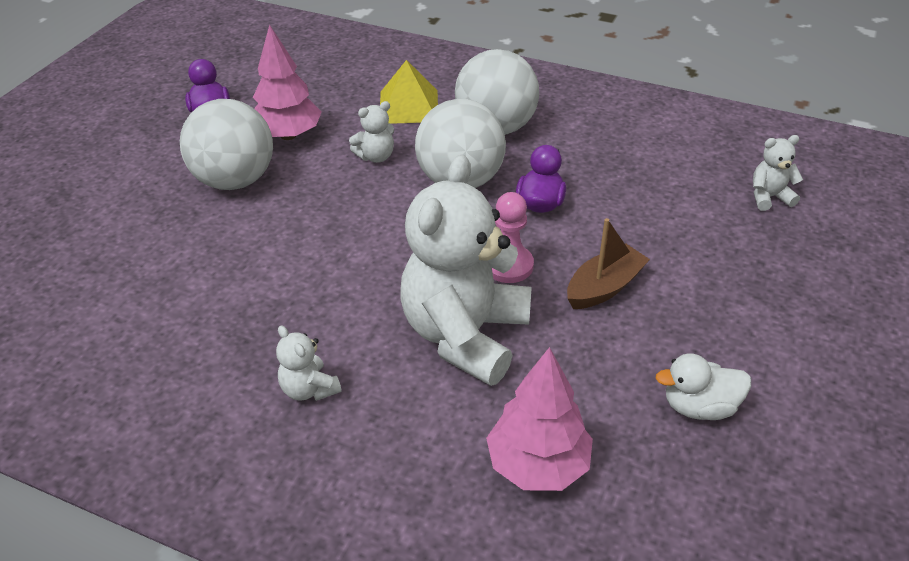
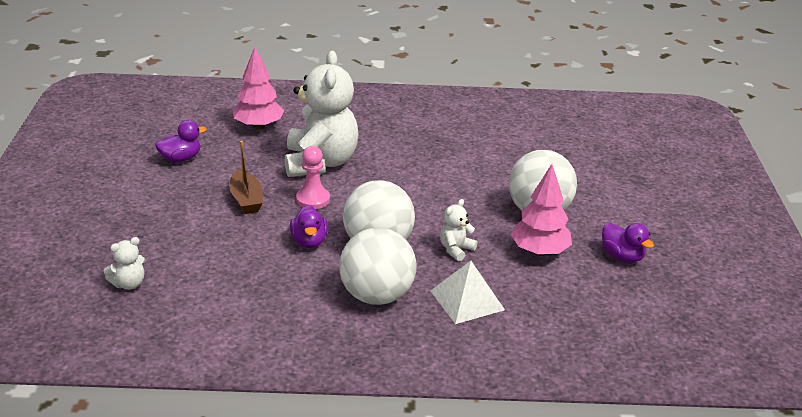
camera: 155 degrees right, 10 degrees down
white teddy bear [276,325,342,401] -> none
yellow pyramid [380,60,438,124] -> white pyramid [430,261,505,324]
brown boat [567,218,650,309] -> brown boat turned 45 degrees counterclockwise [229,141,263,214]
white duck [655,353,751,420] -> purple duck [155,120,207,162]

